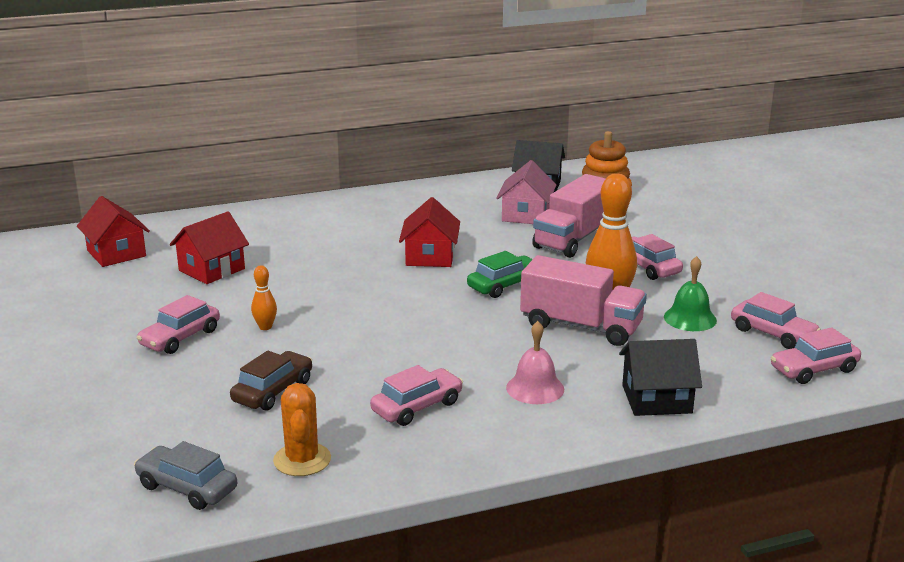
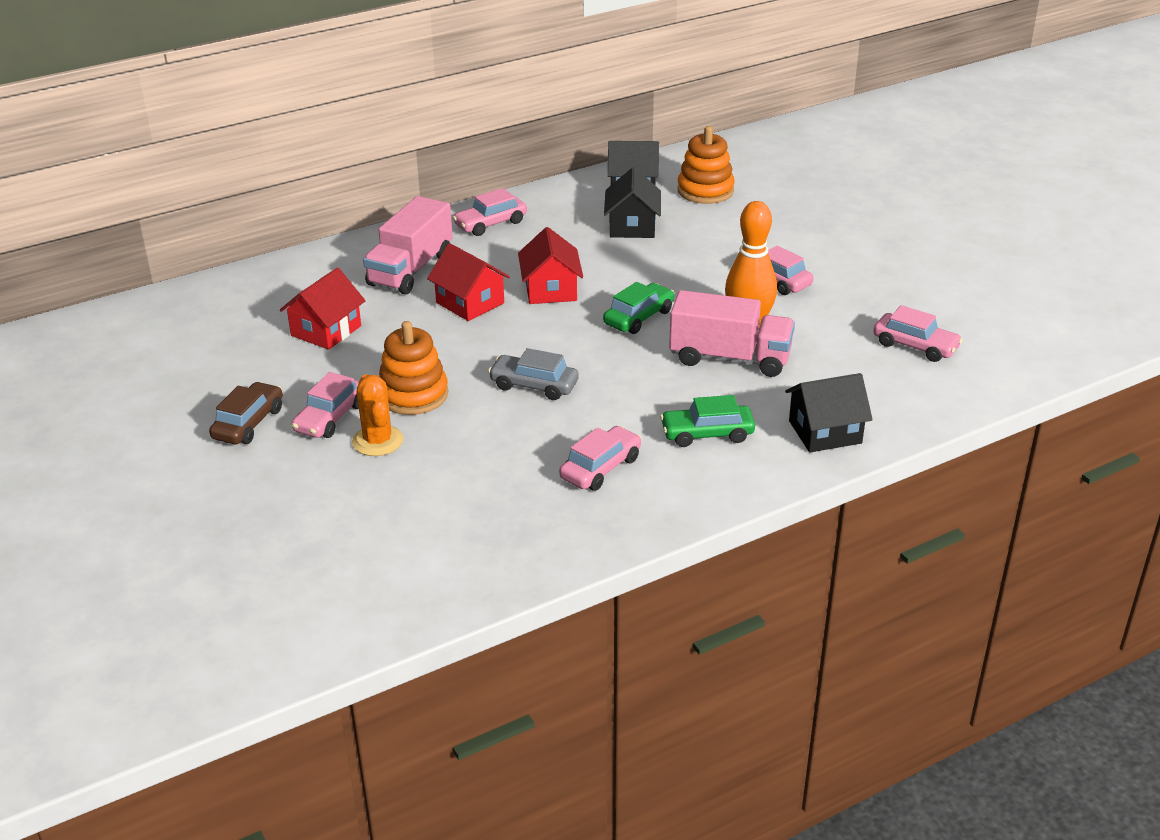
camera: 10 degrees left, 10 degrees up
red house [77,196,150,267] -> red house moved to [427,243,510,321]
grey car [134,441,237,510] -> grey car moved to [488,348,579,400]
brown car [230,351,312,411] -> brown car moved to [209,382,283,444]
orange bowling pin [251,265,277,330] -> orange stacking toy [379,321,448,415]
orange cactus [273,383,331,476] -> orange cactus moved to [352,375,403,456]
pink house [496,160,556,224] -> black house [604,167,661,238]
pink bell [506,321,564,404] -> green car [660,395,755,447]
pink truck [532,174,606,258] -> pink truck moved to [363,196,453,294]
green bell [664,256,717,331] -> none
pink car [771,327,861,384] -> pink car moved to [453,188,527,236]

